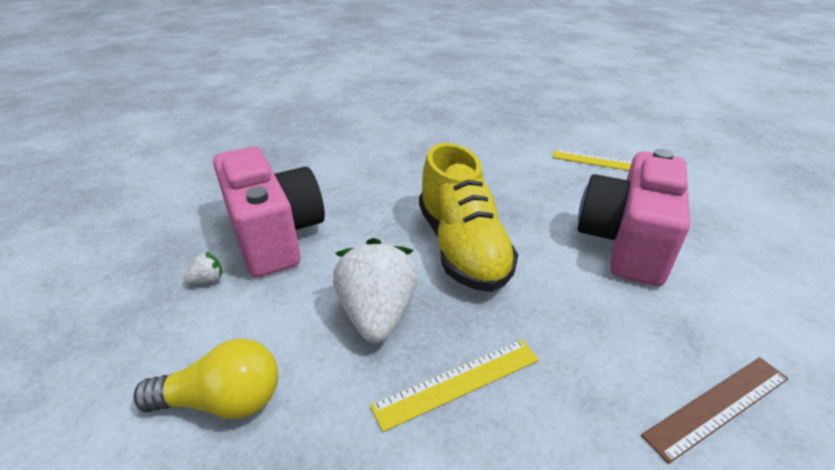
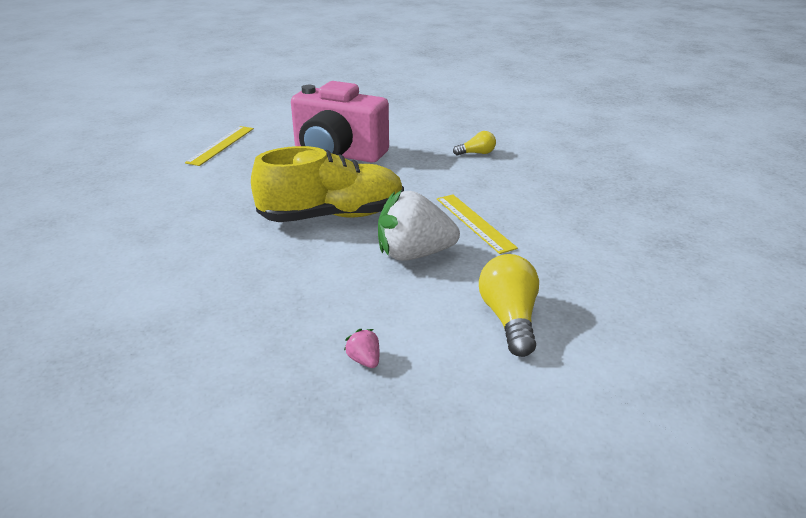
camera: 90 degrees left, 5 degrees down
white strawberry [183,251,222,284] -> pink strawberry [344,329,379,368]
pink camera [213,147,325,277] -> none
brown ruler [641,357,789,464] -> yellow light bulb [453,131,496,156]

